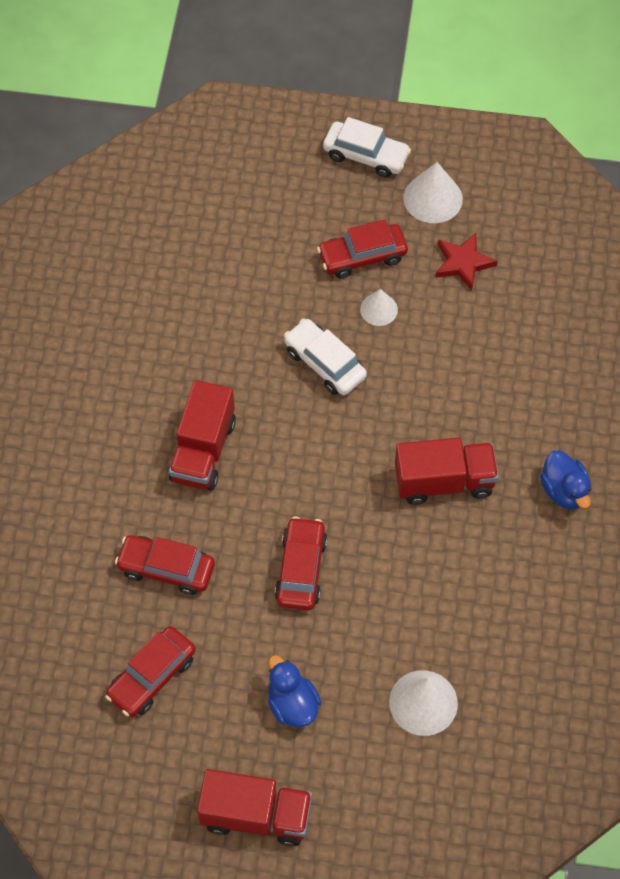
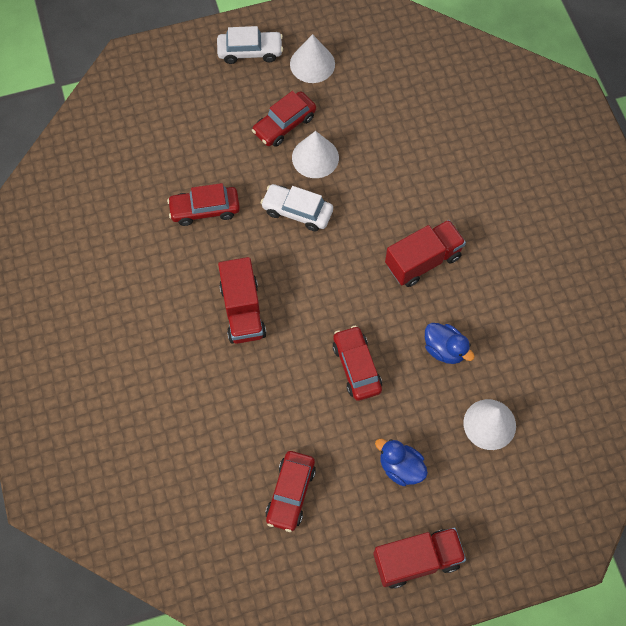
camera: 25 degrees left, 5 degrees up
red car [115,535,215,595] -> red car moved to [167,183,240,226]
white cone [360,289,398,326] -> white cone [292,131,339,178], size x1.63
red star [435,233,498,290] -> none
blue duck [540,450,591,510] -> blue duck moved to [425,323,475,364]

